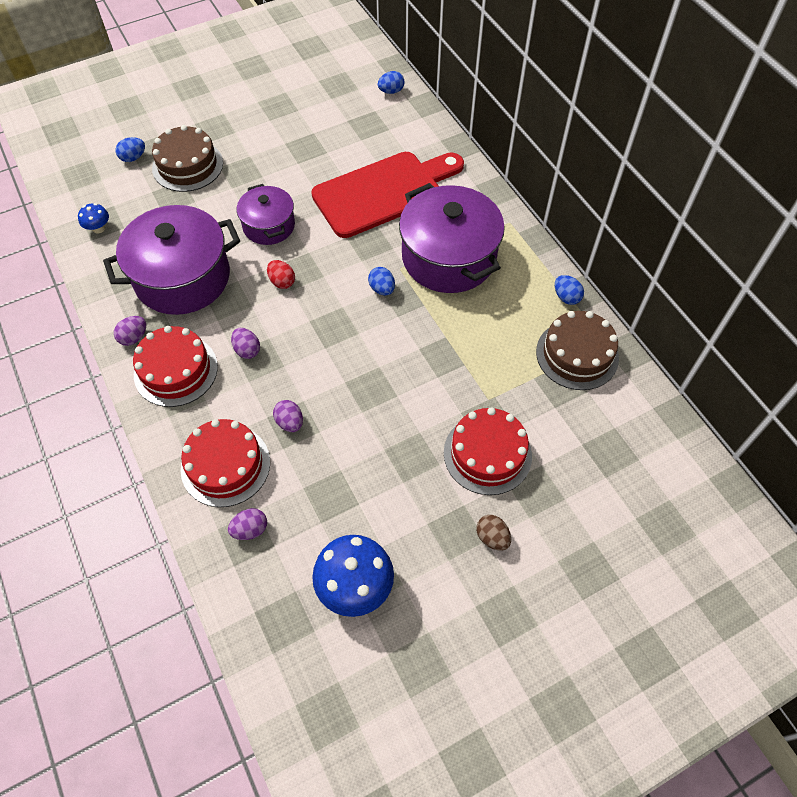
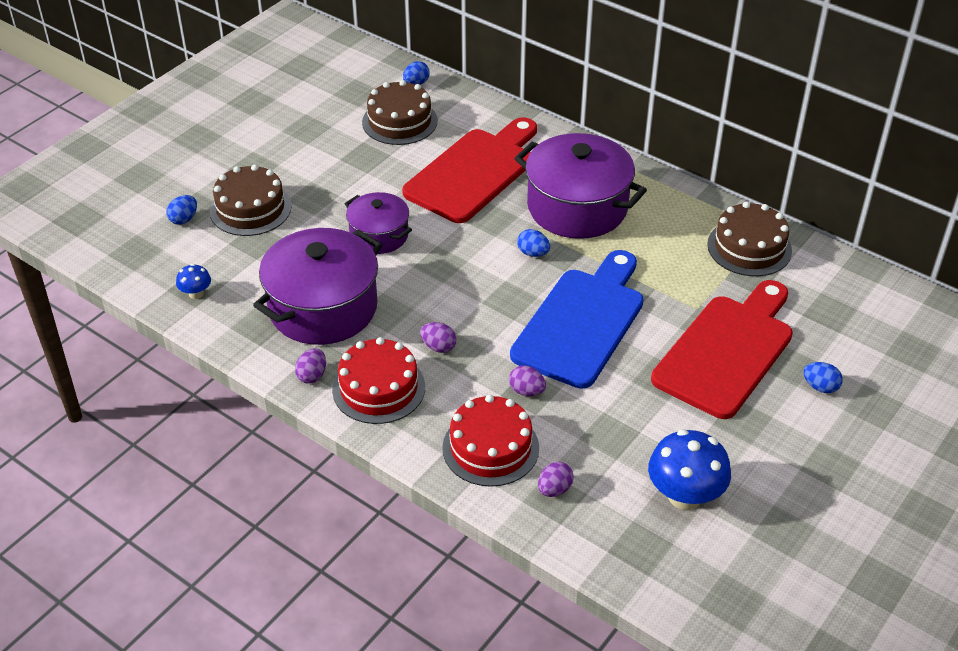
camera: 25 degrees left, 15 degrees down
red egg [267,260,295,289] -> none
red cake [444,407,532,495] -> red cutting board [651,280,793,419]
brown egg [476,515,511,551] -> none
blue egg [555,275,584,305] -> blue egg moved to [803,362,843,393]
none -> brown cake [362,80,438,145]
none -> blue cutting board [510,250,644,389]

